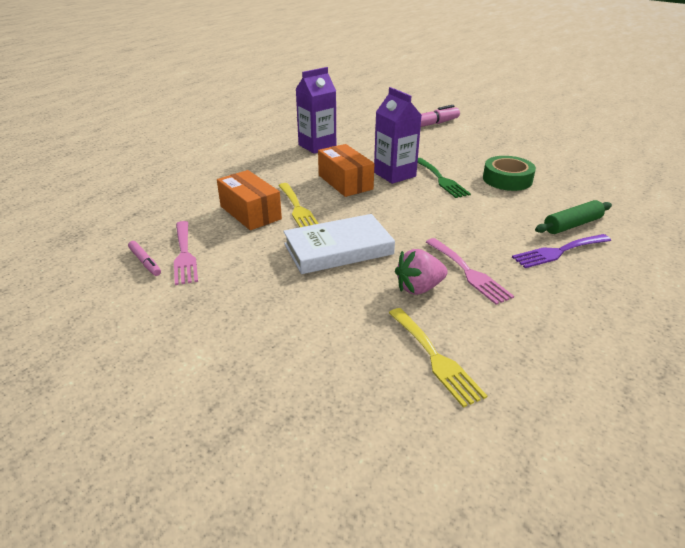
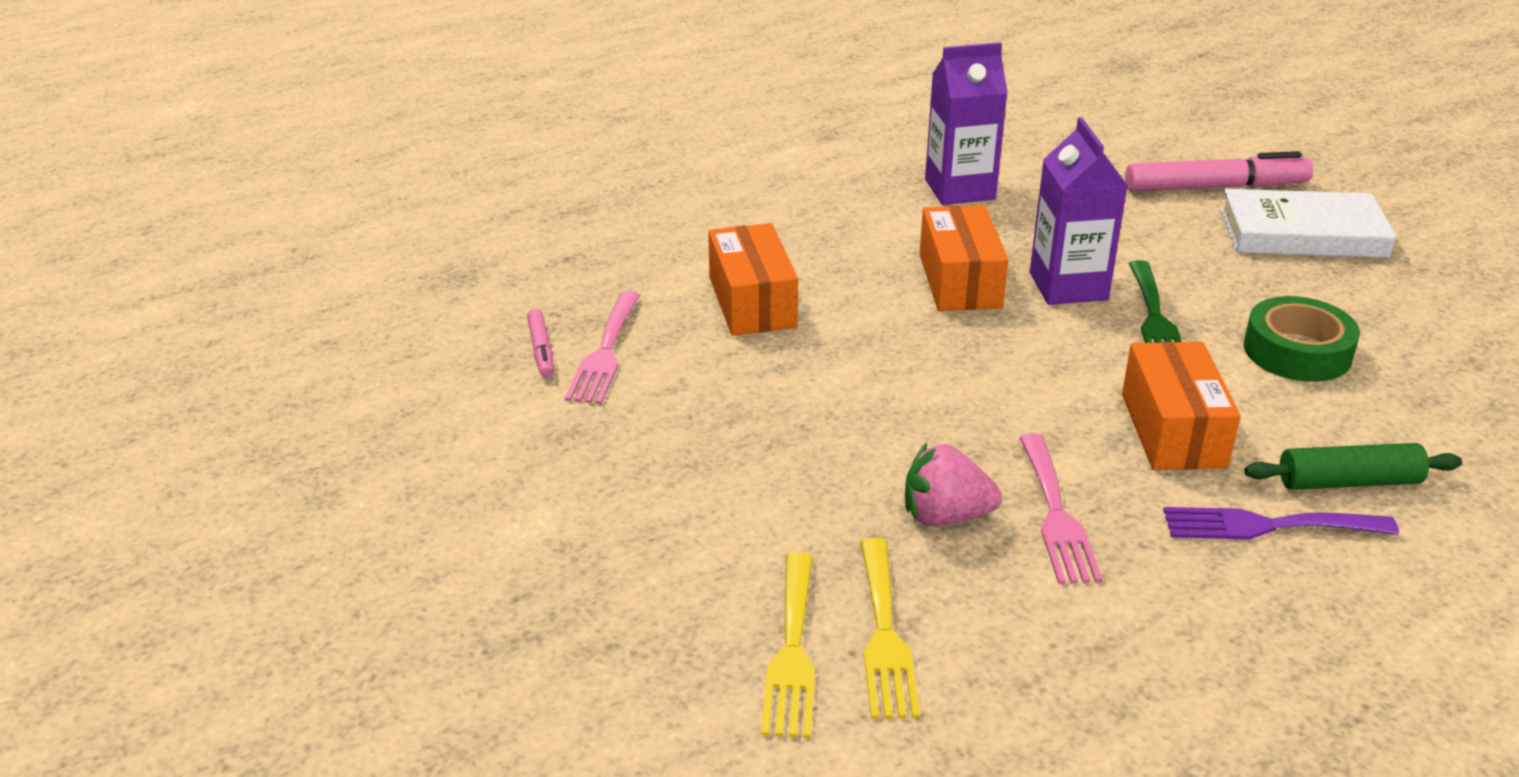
camera: 25 degrees right, 0 degrees up
yellow fork [278,183,319,227] -> yellow fork moved to [761,552,815,738]
white book [283,214,395,274] -> white book moved to [1220,189,1396,258]
none -> orange box [1122,342,1241,470]

